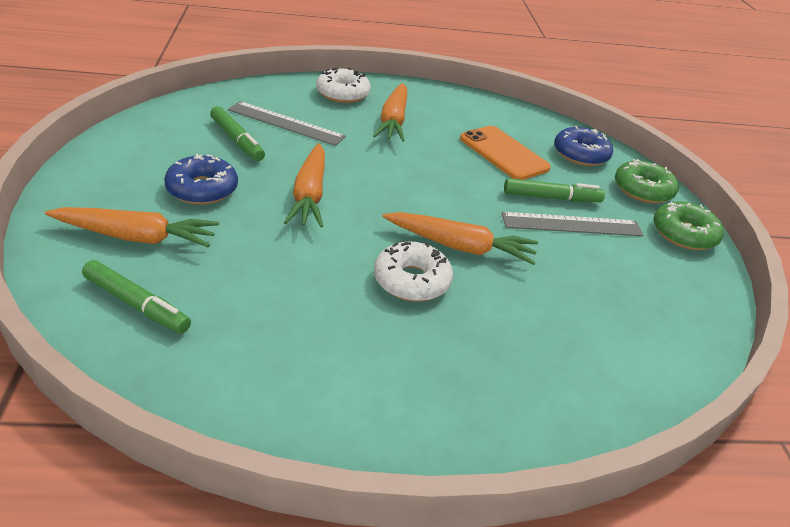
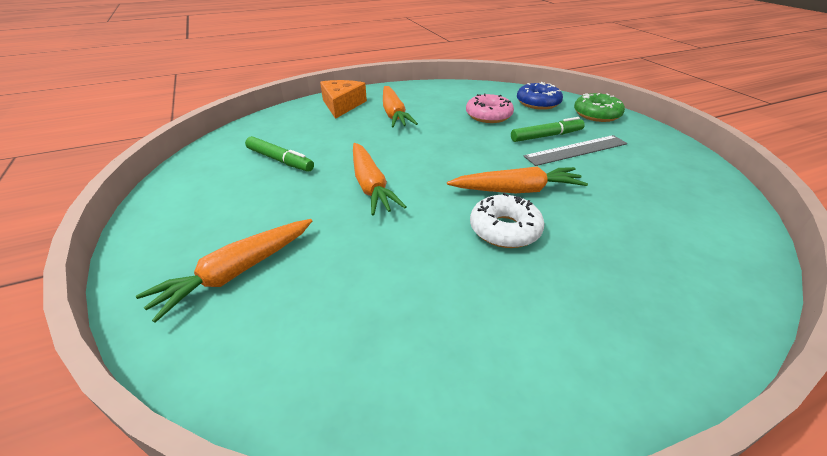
camera: 15 degrees left, 0 degrees up
orange carrot [45,207,219,248] -> orange carrot turned 150 degrees clockwise [136,219,312,323]
green marker [82,260,191,334] -> none
blue donut [164,154,238,205] -> none
grey ruler [228,101,346,146] -> none
white donut [316,68,371,103] -> orange cheese [320,80,367,119]
orange phone [460,126,551,180] -> pink donut [466,94,514,123]
green donut [654,201,724,250] -> none

